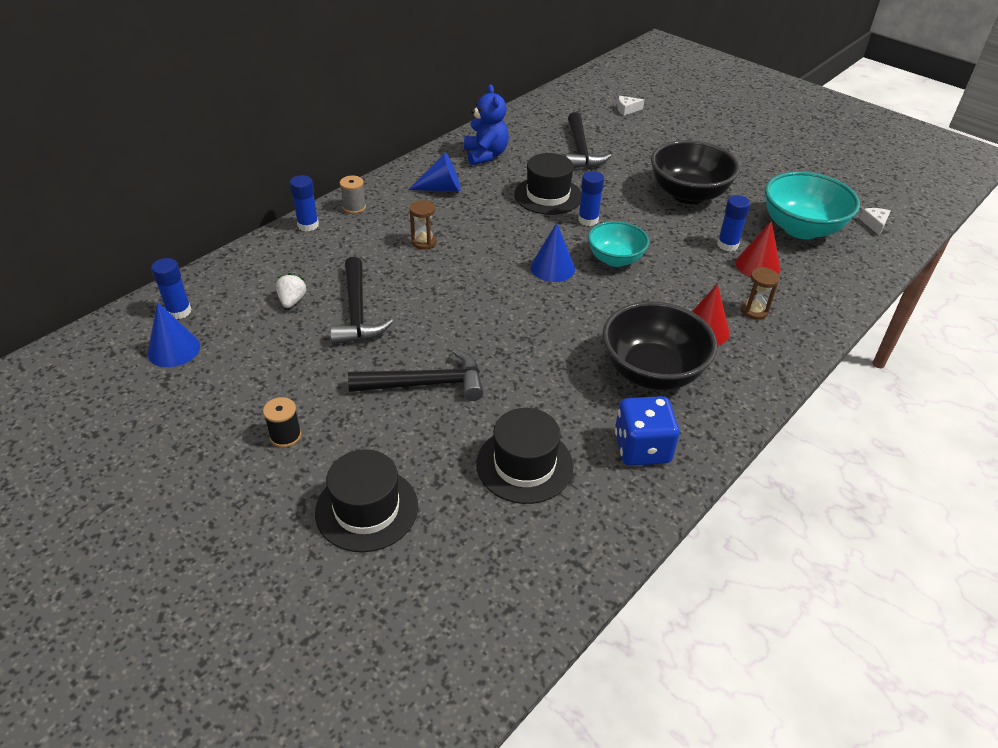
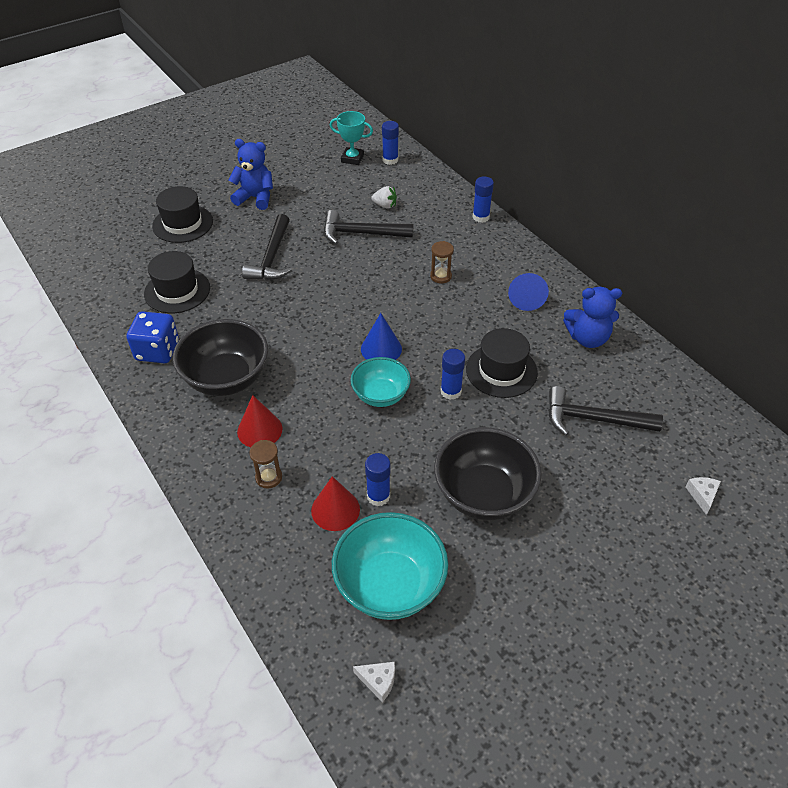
camera: 105 degrees right, 5 degrees up
blue cone [147,302,200,367] -> turquoise trophy [330,111,373,165]
black spool [263,397,302,447] -> blue teddy bear [229,139,273,210]
grey spool [340,176,366,214] -> none

